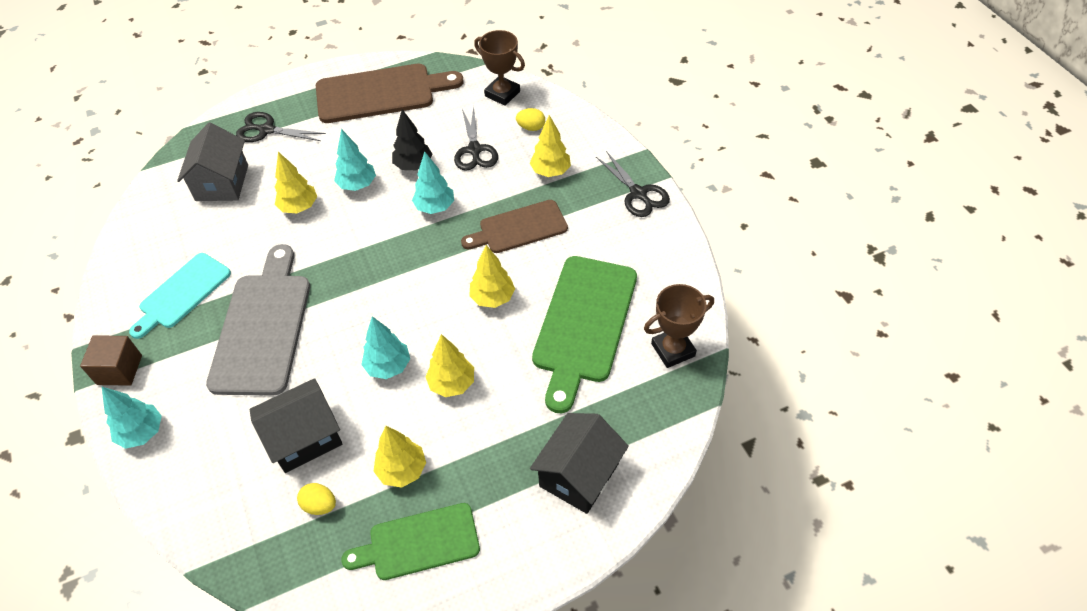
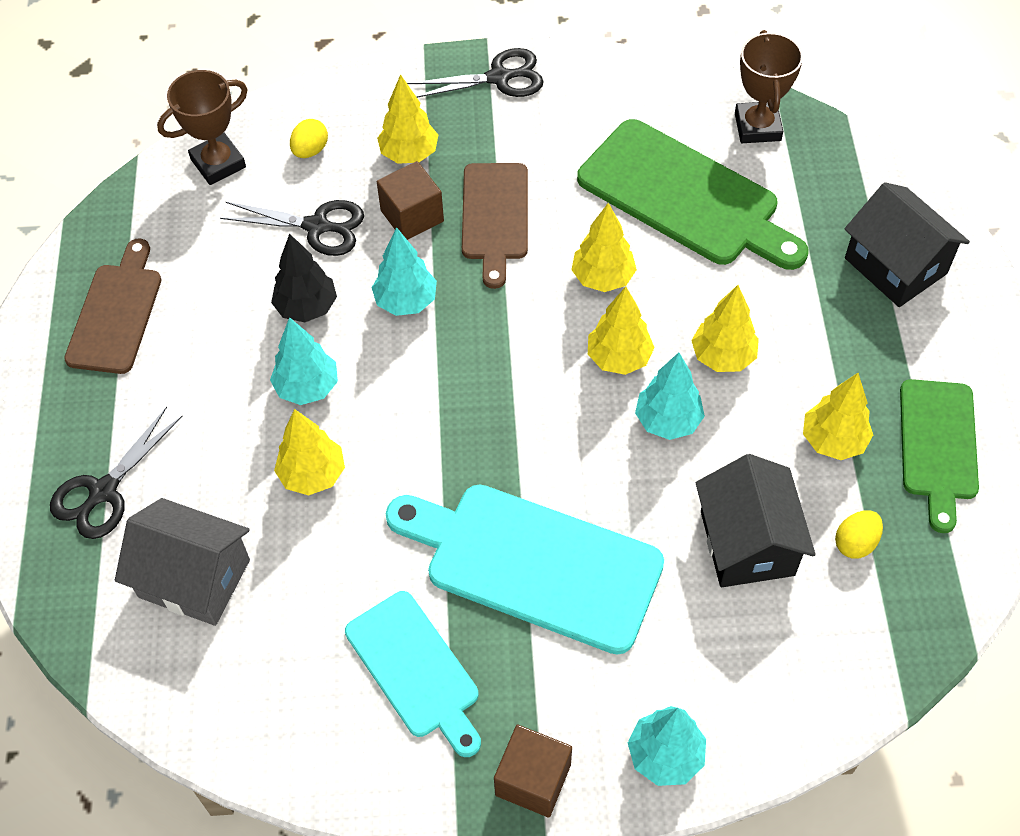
camera: 70 degrees left, 5 degrees up
grey cutting board [206,244,310,395] -> turquoise cutting board [386,484,664,655]
brown cutting board [316,64,464,123] -> brown cutting board [64,239,161,374], size x0.63
none -> brown cube [377,161,444,240]
none -> yellow tree [588,286,655,375]

